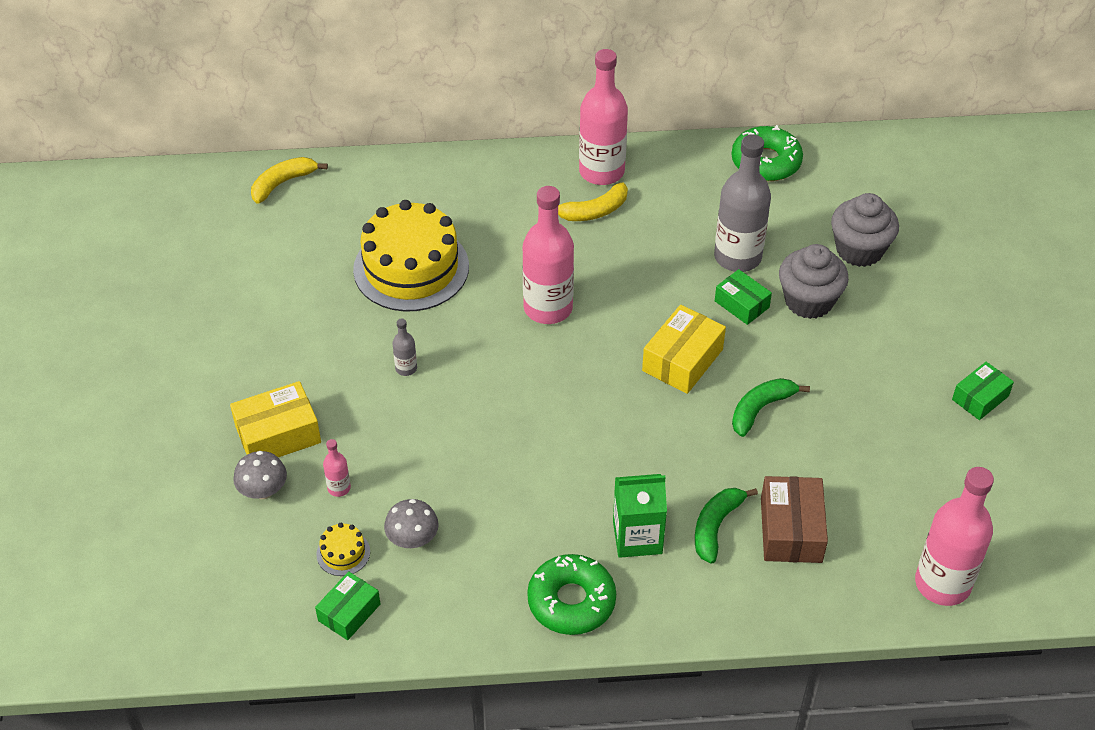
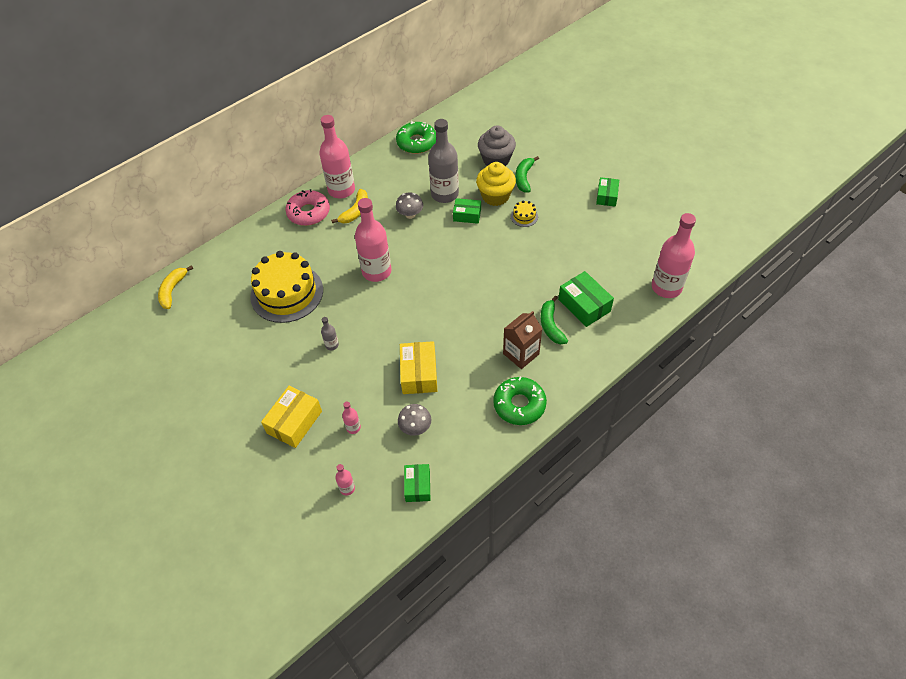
camera: 35 degrees left, 5 degrees up
grey mushroom [233,451,287,499] -> grey mushroom moved to [396,192,423,219]
yellow cake [316,523,370,576] -> yellow cake moved to [511,200,538,227]
green carton [613,474,667,558] -> brown carton [503,311,542,369]
yellow box [642,305,726,394] -> yellow box moved to [400,341,437,394]
green banana [732,378,810,437] -> green banana moved to [515,156,539,193]
brown box [761,476,828,563] -> green box [558,271,614,327]
grey cupcake [779,244,849,319] -> yellow cupcake [476,162,516,206]
none -> pink donut [285,189,330,226]
none -> pink bottle [335,464,355,496]

